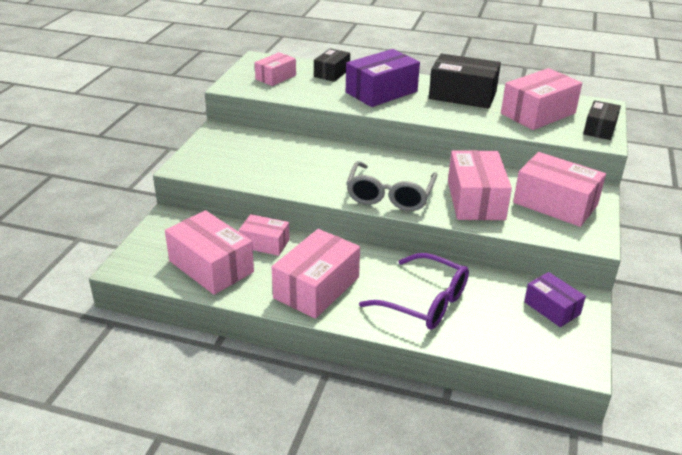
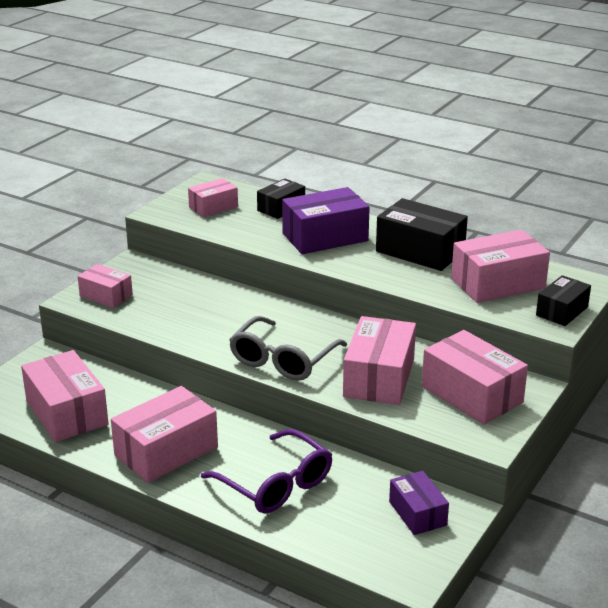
camera: 15 degrees right, 5 degrees down
pink box [239,214,290,256] -> pink box moved to [78,264,133,308]

